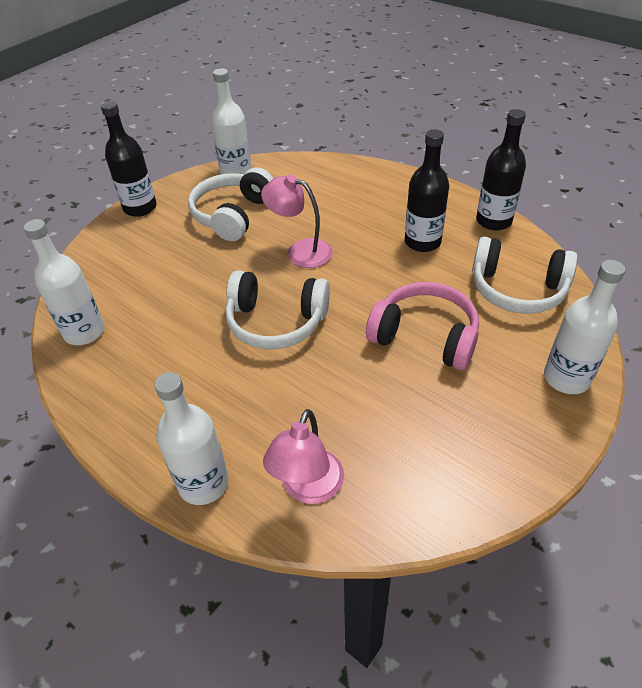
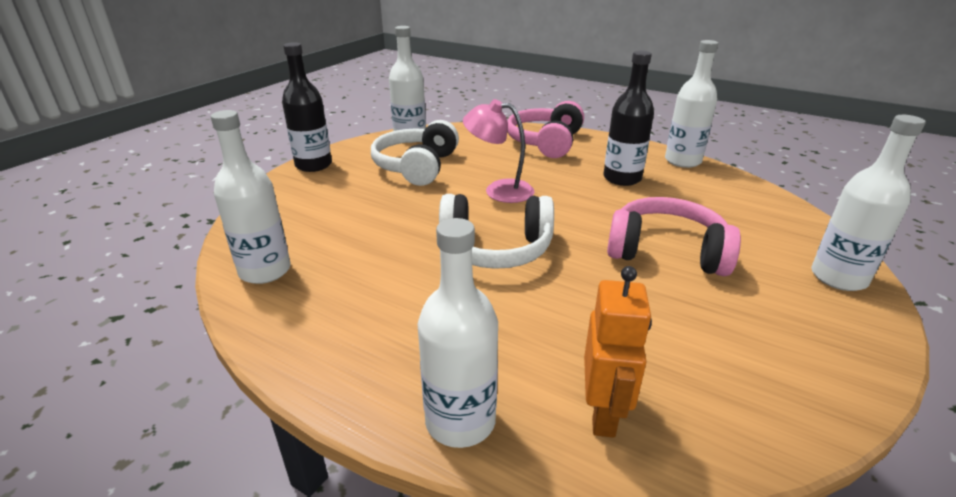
camera: 10 degrees left, 15 degrees down
pink lamp [263,409,344,504] -> orange robot [584,266,652,438]
white headphones [472,237,578,314] -> none
black bottle [476,109,526,231] -> white bottle [665,40,718,168]
none -> pink headphones [507,101,584,158]

